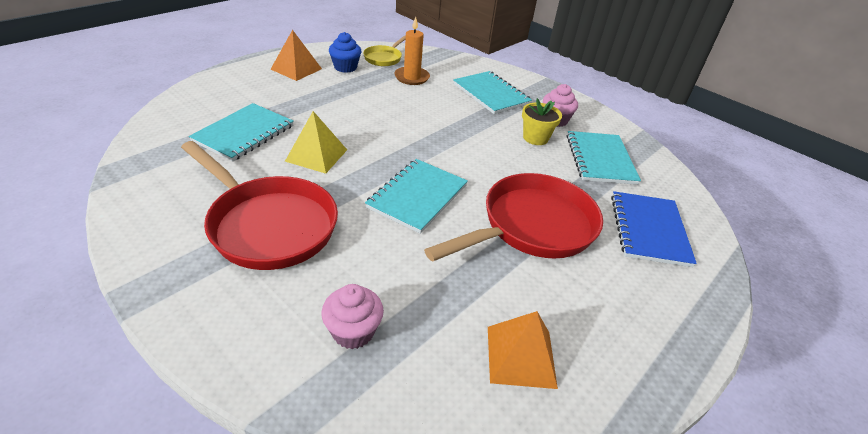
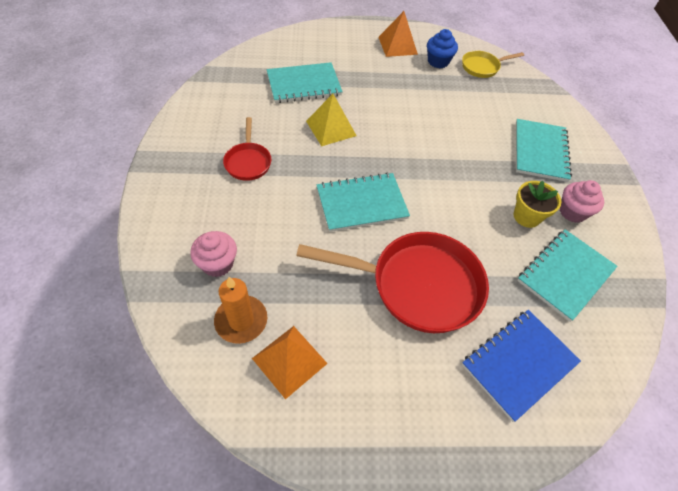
camera: 45 degrees right, 15 degrees up
red pan [181,141,338,270] -> red pan [223,117,271,181], size x0.50
orange candle [394,17,430,85] -> orange candle moved to [214,277,267,344]

